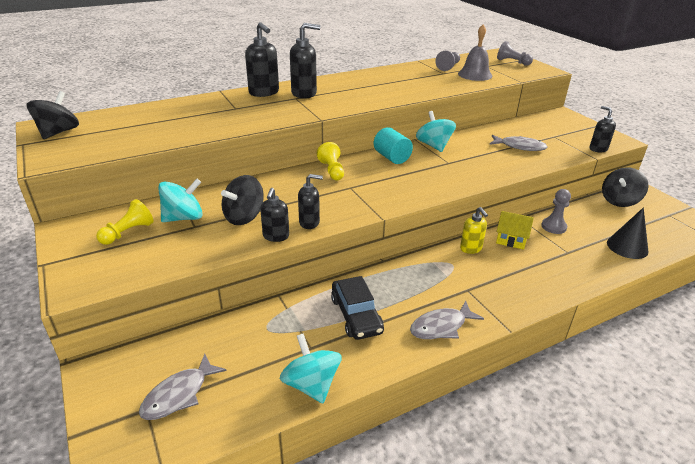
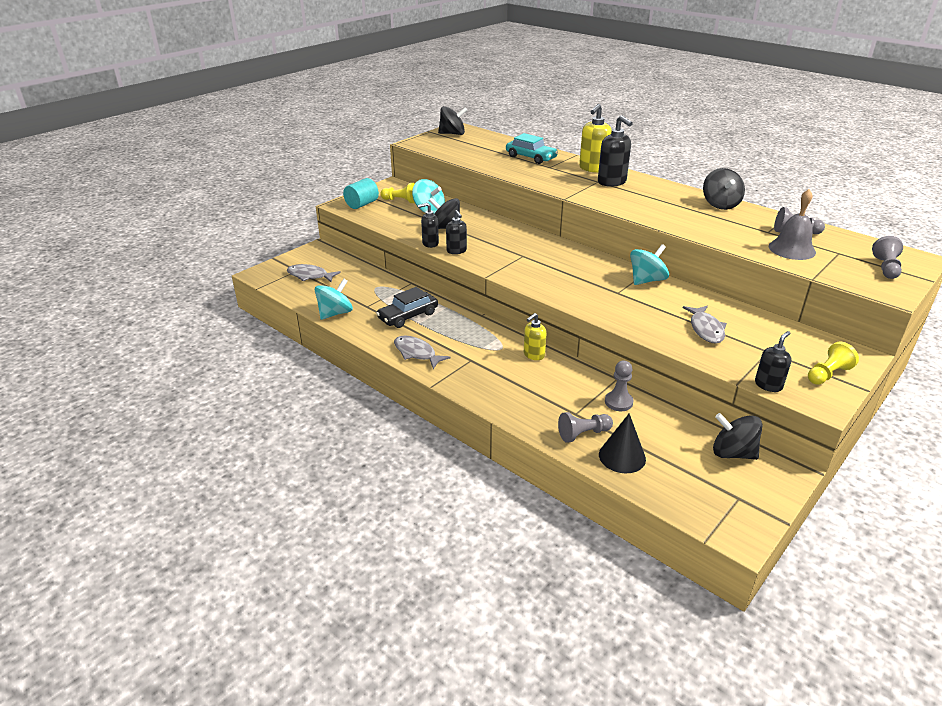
camera: 70 degrees right, 0 degrees up
black soap dispenser [245,22,279,97] -> yellow soap dispenser [579,104,612,173]
yellow pawn [317,142,344,180] -> yellow pawn moved to [808,342,859,385]
turquoise cylinder [374,127,413,164] -> turquoise cylinder moved to [343,178,379,209]
yellow house [496,211,534,250] -> none
none -> turquoise car [506,133,558,164]
none -> grey pawn [558,412,613,443]
none -> black spinning top [703,168,745,210]

